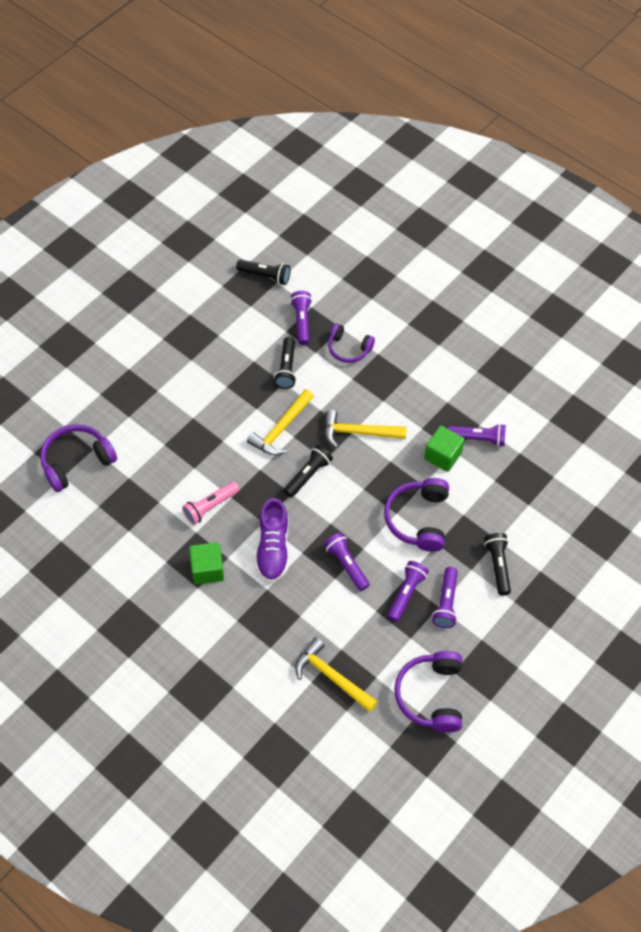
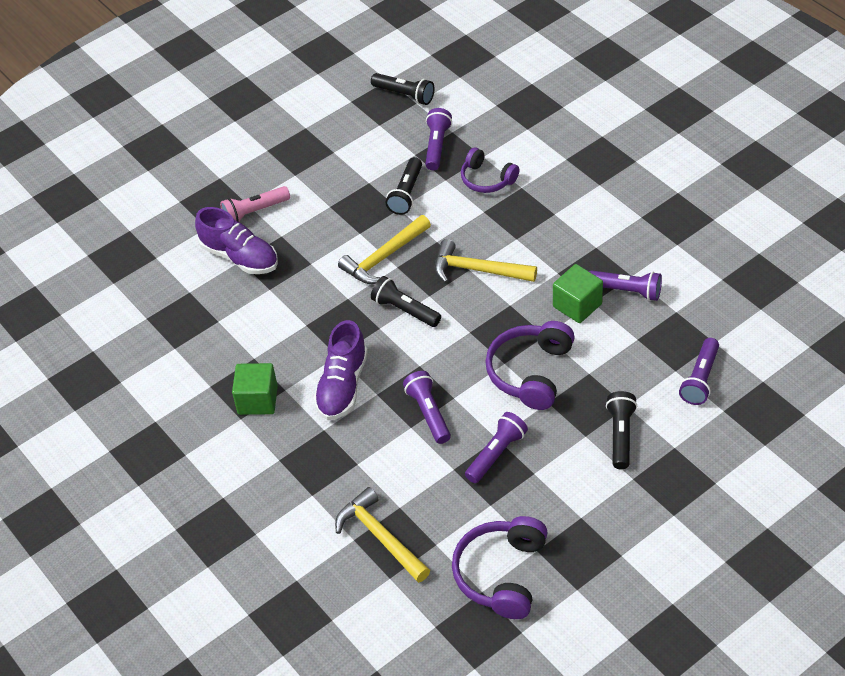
camera: 15 degrees right, 10 degrees down
purple headphones [40,424,117,492] -> none
pink flashlight [182,481,239,525] -> pink flashlight moved to [220,186,290,222]
black flashlight [284,445,333,498] -> black flashlight turned 105 degrees counterclockwise [371,276,441,327]
purple flashlight [432,567,458,628] -> purple flashlight moved to [679,338,719,405]
none -> purple shoe [195,207,278,274]

